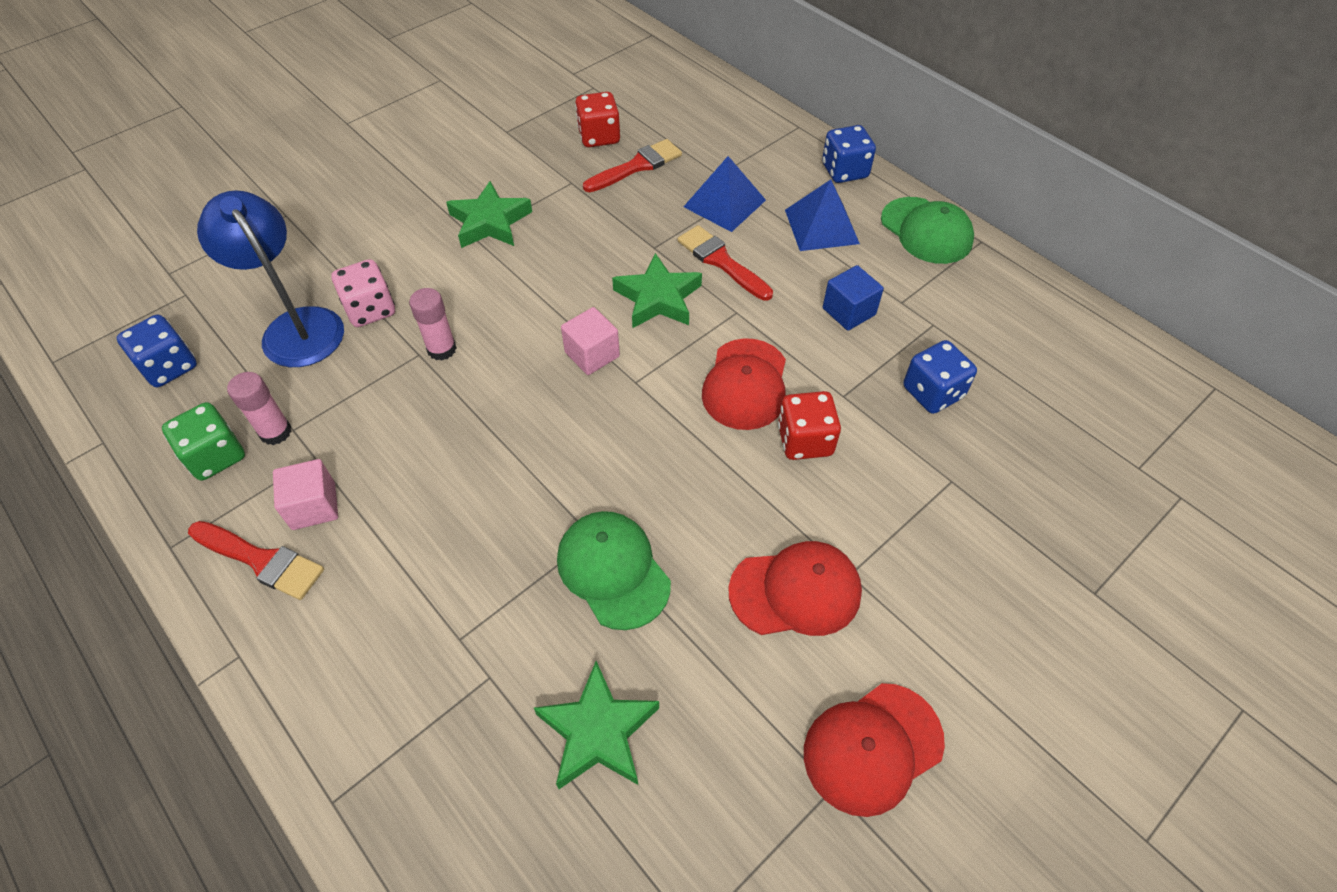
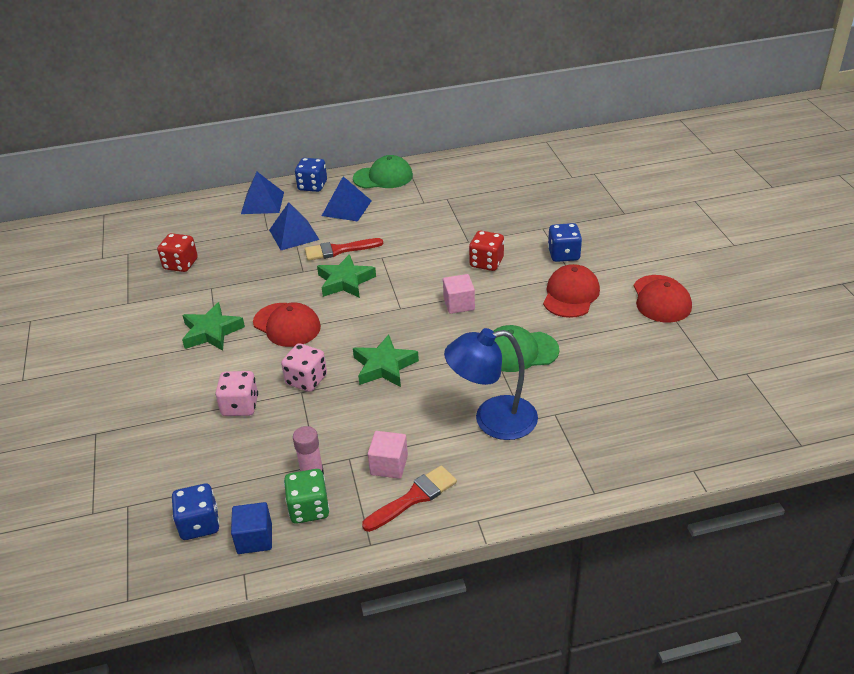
camera: 60 degrees left, 15 degrees down
blue lamp [197,190,344,367] -> blue lamp moved to [444,328,538,440]
pink glue stick [409,288,457,361] -> pink dice [281,344,327,392]
green star [534,661,659,789] -> green star moved to [353,334,419,387]
pink cube [561,307,620,375] -> pink cube moved to [443,274,475,314]
red brush [583,139,682,192] -> none
red cap [702,338,786,430] -> red cap moved to [253,303,321,347]
blue cube [823,265,884,331] -> blue cube moved to [231,502,272,554]
blue dice [903,340,977,414] -> blue dice moved to [548,223,582,262]
none -> blue pyramid [241,172,284,214]

